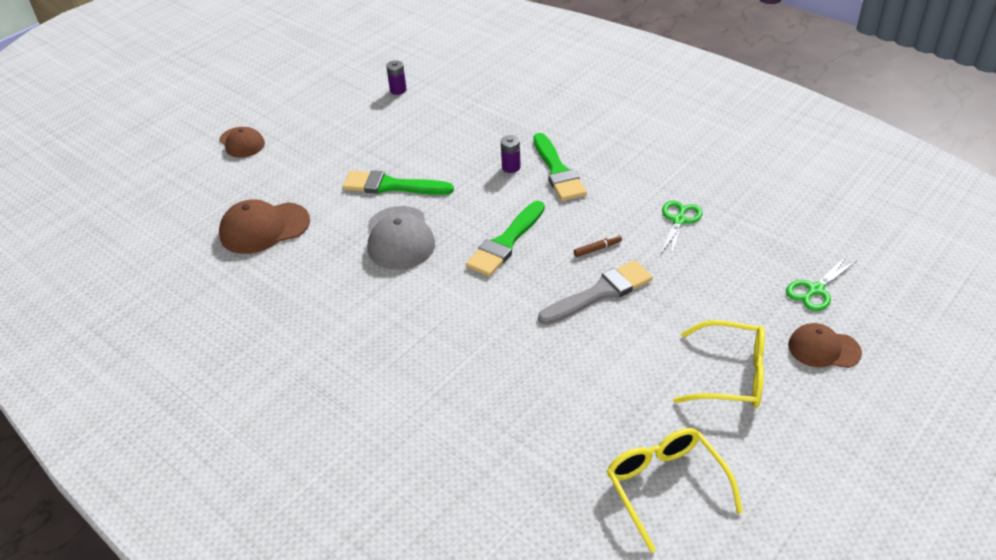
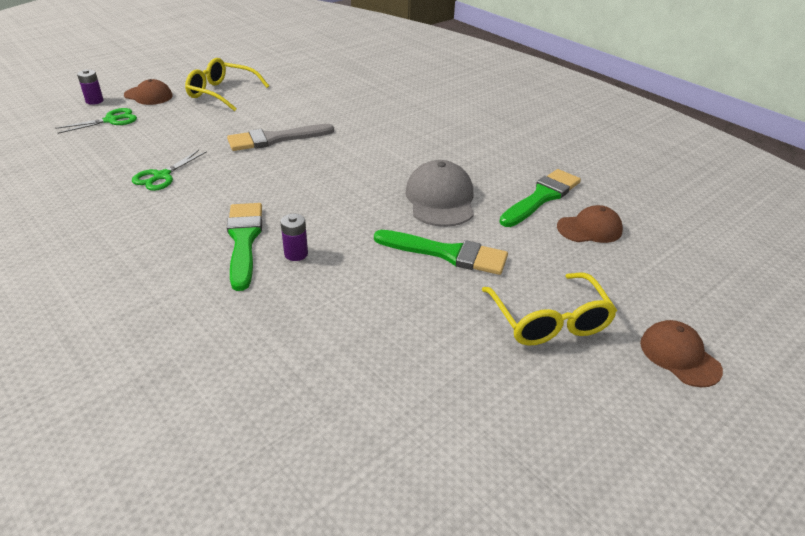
camera: 175 degrees left, 5 degrees down
brown cap [219,199,310,254] -> brown cap [557,205,623,243], size x0.66
purple battery [386,60,407,95] -> purple battery moved to [77,69,104,105]
green brush [466,201,545,277] -> green brush moved to [499,169,581,227]
brown marker [574,234,622,257] -> none
yellow glasses [607,428,743,553] -> yellow glasses moved to [482,273,617,346]

